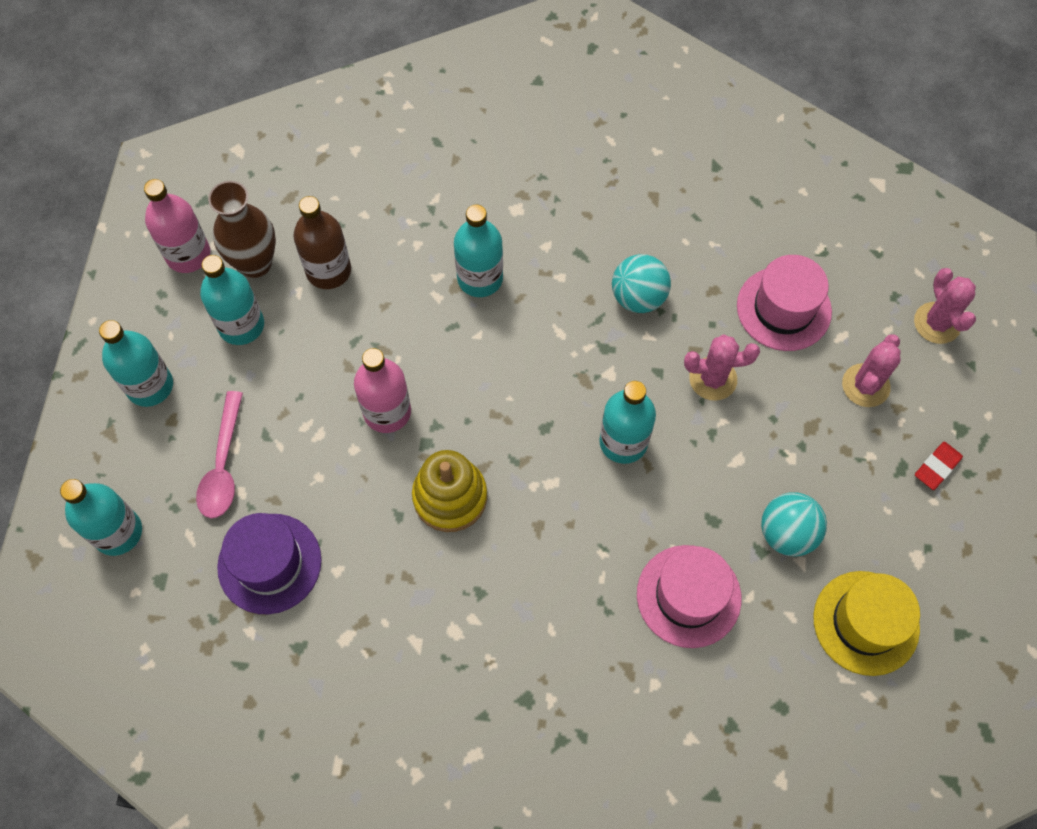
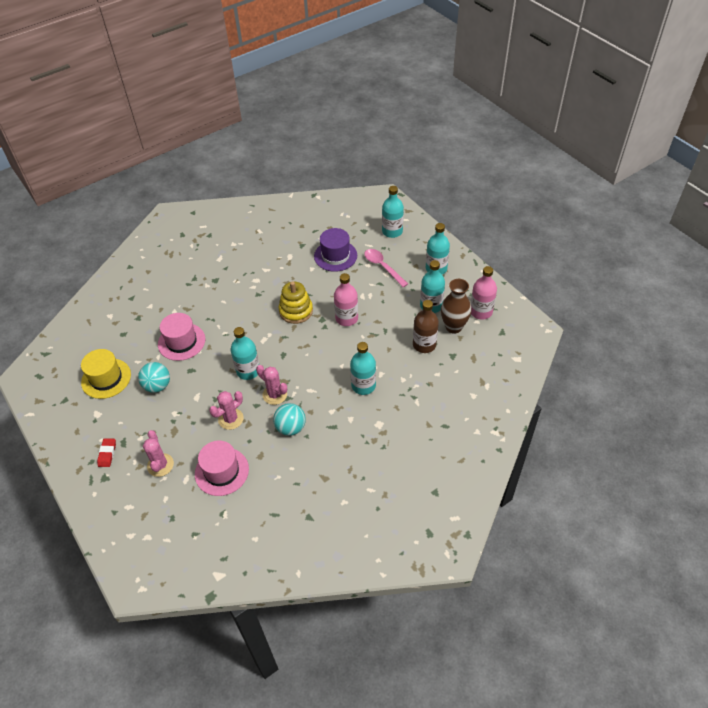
camera: 140 degrees right, 15 degrees down
pink cactus [914,268,976,344] -> pink cactus moved to [256,365,287,405]

